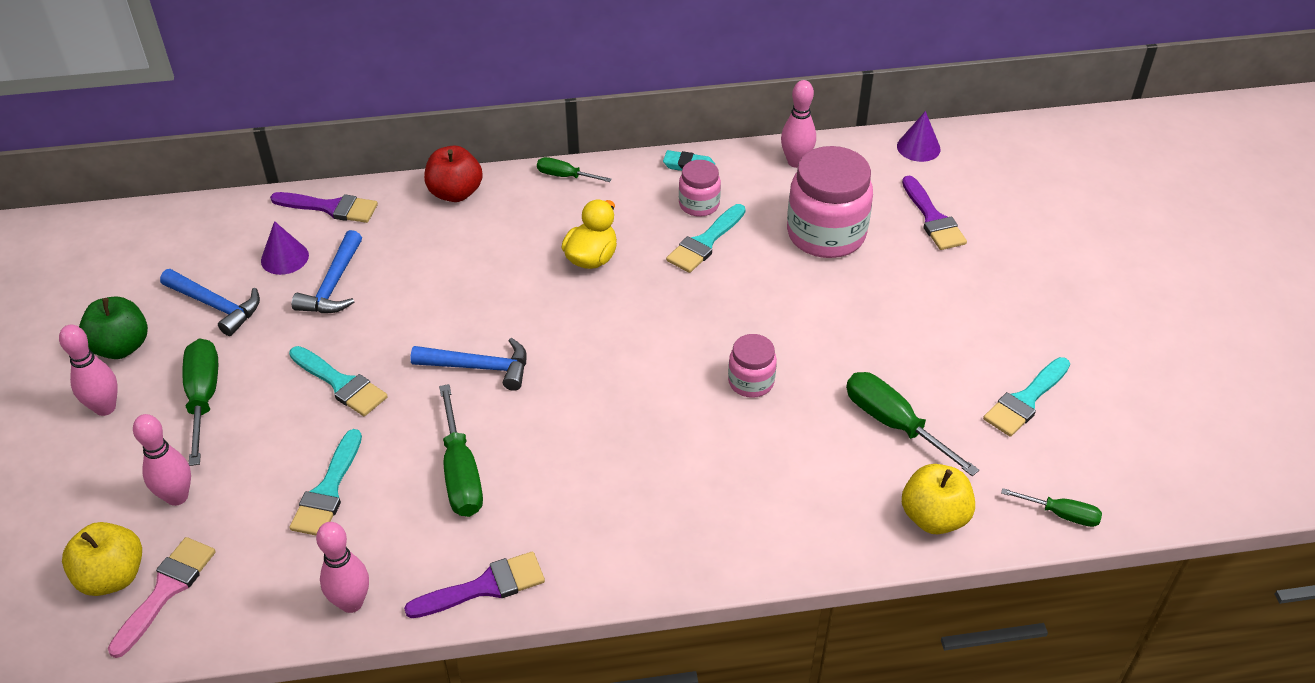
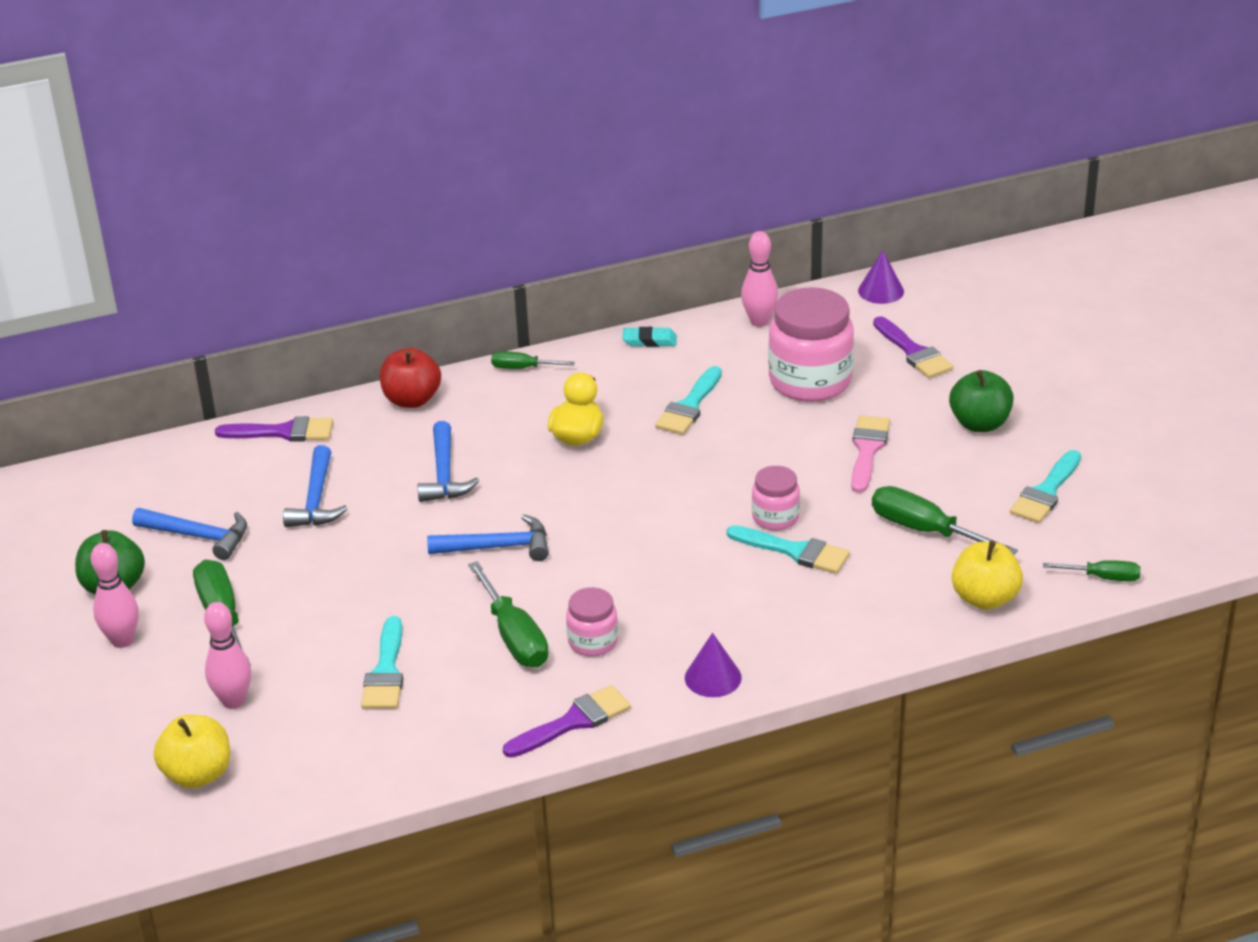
camera: 10 degrees left, 10 degrees down
pink brush [108,537,216,658] -> pink brush moved to [851,415,890,493]
purple cone [261,221,309,275] -> purple cone moved to [685,633,742,697]
turquoise brush [289,346,388,416] -> turquoise brush moved to [727,525,850,574]
pink bowling pin [316,522,369,613] -> none
pink jar [679,160,721,217] -> pink jar moved to [566,587,618,657]
none -> blue hammer [418,421,479,502]
none -> green apple [949,370,1014,432]

